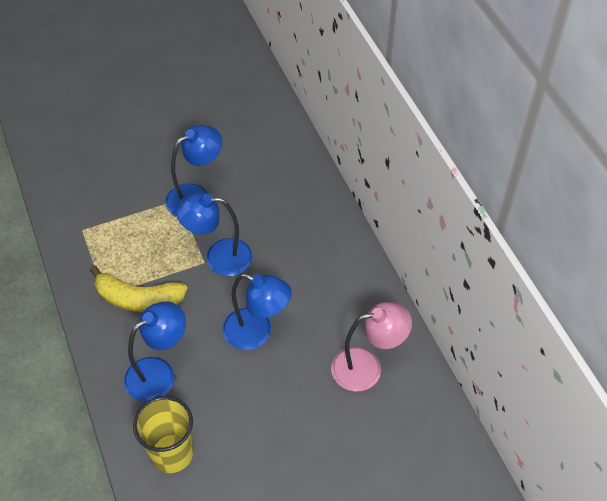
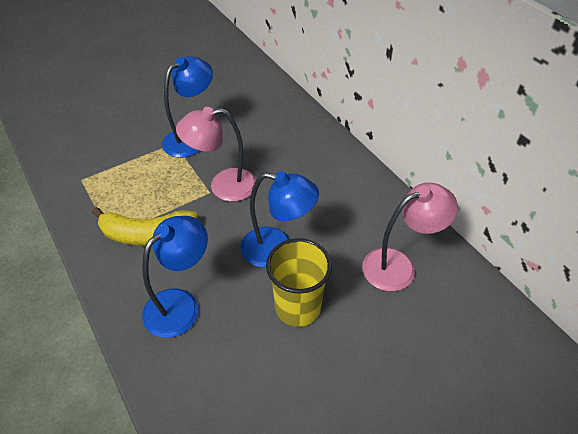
camera: 10 degrees left, 5 degrees down
yellow cup [133,396,193,473] -> yellow cup moved to [266,238,332,327]
blue lamp [176,192,253,276] -> pink lamp [176,107,256,202]

